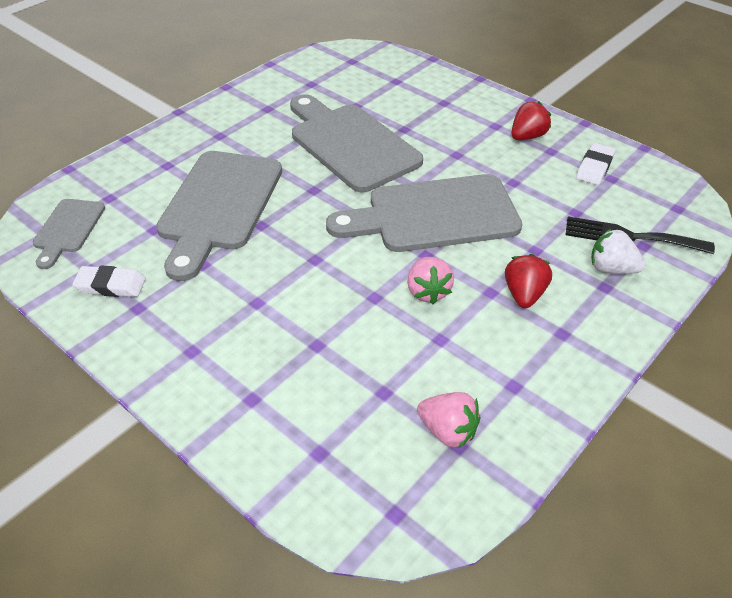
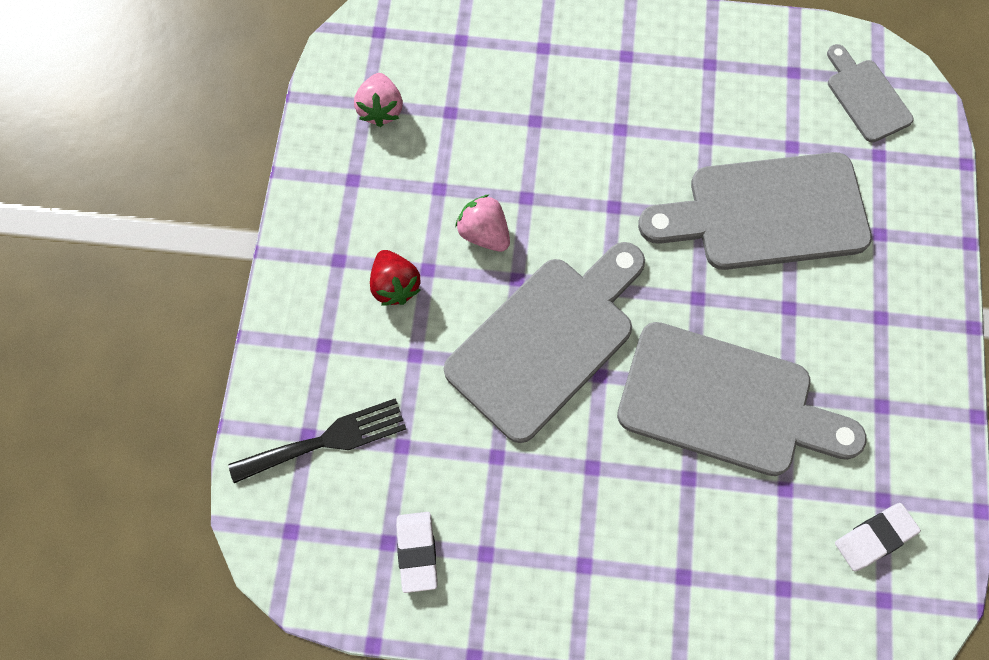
camera: 145 degrees right, 25 degrees up
white eraser [72,265,146,297] -> white eraser moved to [835,503,921,571]
grey cutting board [156,151,282,281] -> grey cutting board turned 75 degrees counterclockwise [638,152,872,270]
pink strawberry [417,392,481,449] -> pink strawberry turned 90 degrees counterclockwise [354,73,403,127]
red strawberry [511,101,551,140] -> none
white strawberry [591,228,645,274] -> none

